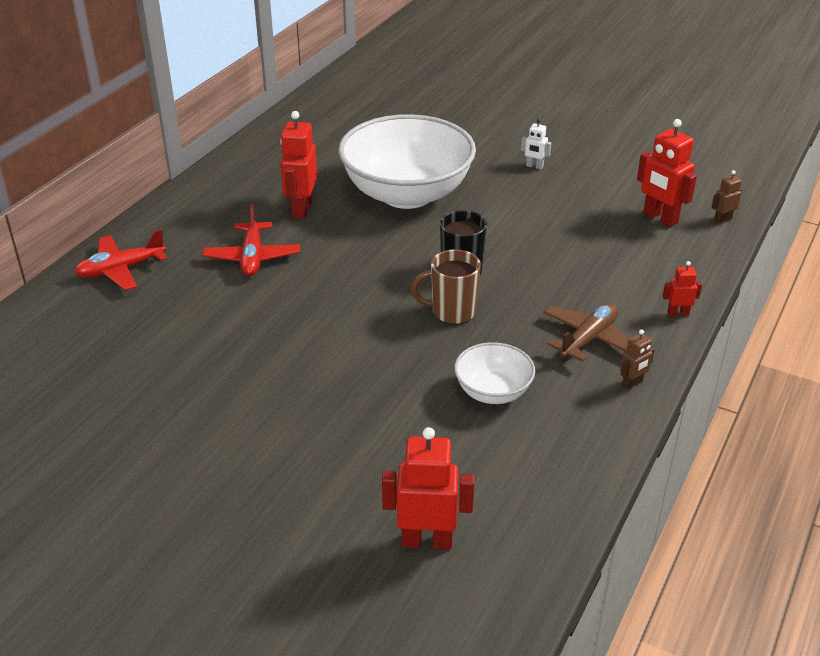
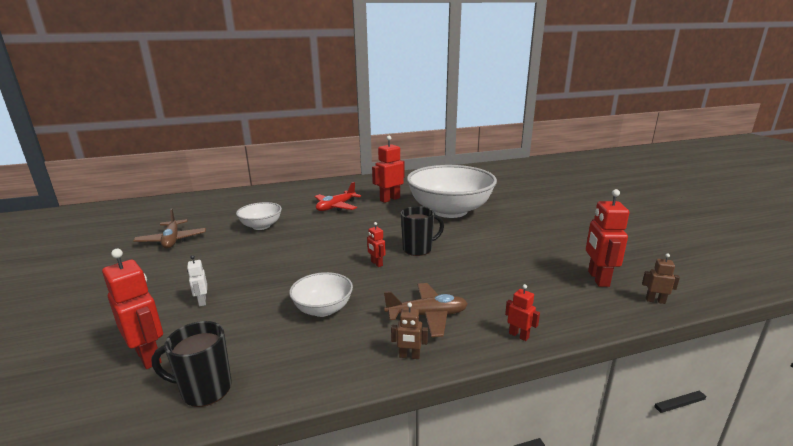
camera: 45 degrees right, 15 degrees down
red plane [75,229,167,290] -> none
brown mug [411,249,481,325] -> red robot [367,222,386,267]
white robot [521,119,551,169] -> white robot moved to [187,255,207,307]
none -> brown plane [133,208,206,249]
none -> black mug [151,321,232,407]
none -> white bowl [236,202,282,230]

